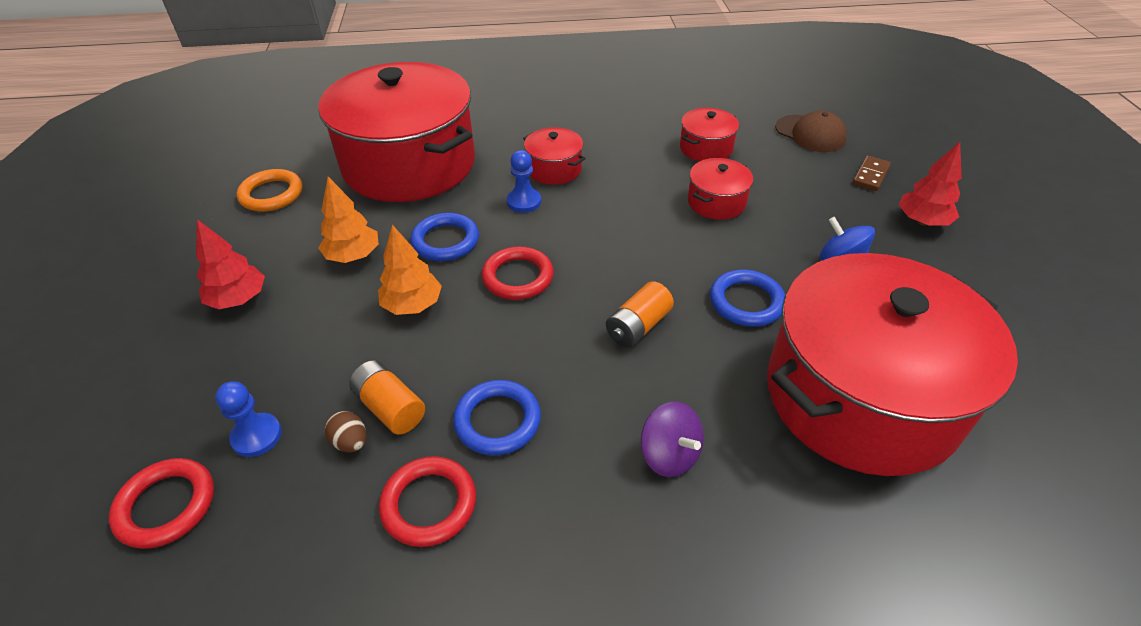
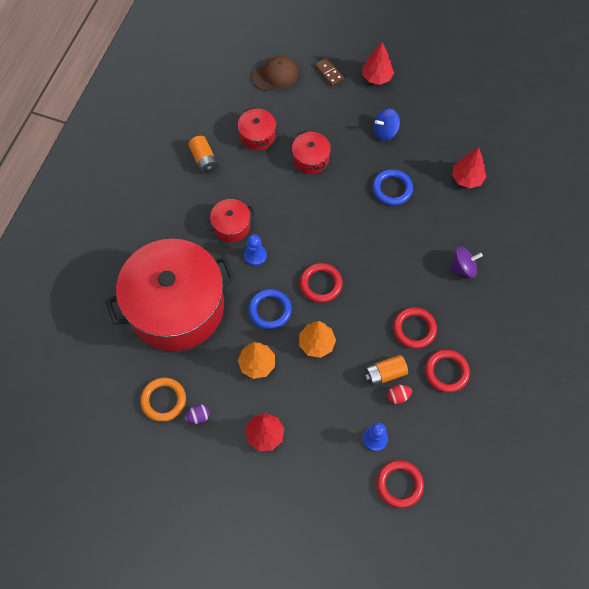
camera: 65 degrees left, 20 degrees up
brown egg [325,411,367,452] -> red egg [387,385,412,404]
blue ring [453,380,541,456] -> red ring [393,307,437,349]
orange battery [606,281,674,347] -> orange battery moved to [188,136,218,174]
red pot [767,253,1018,476] -> red tree [452,148,486,189]
none -> purple egg [185,404,210,424]

